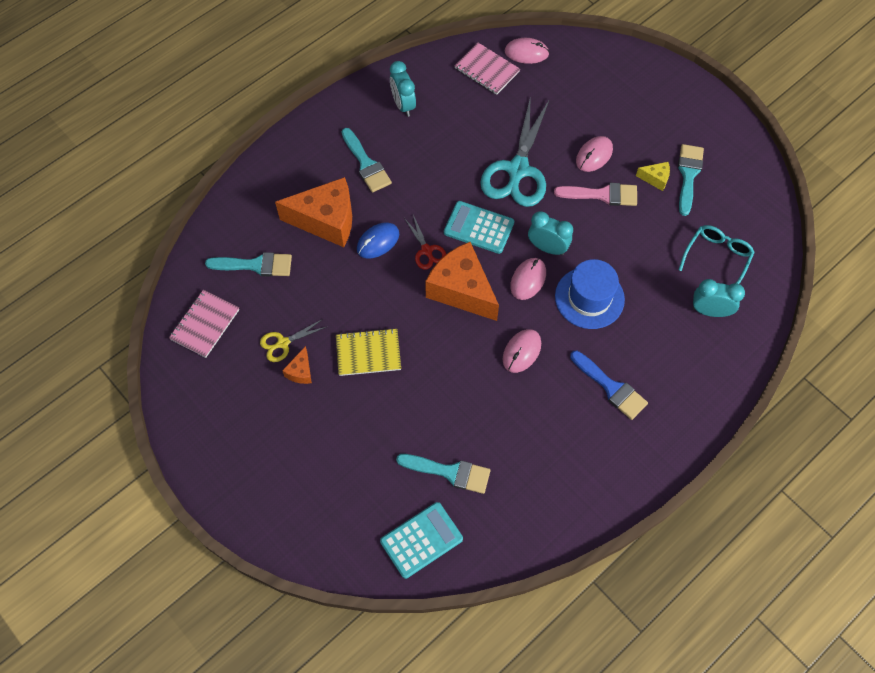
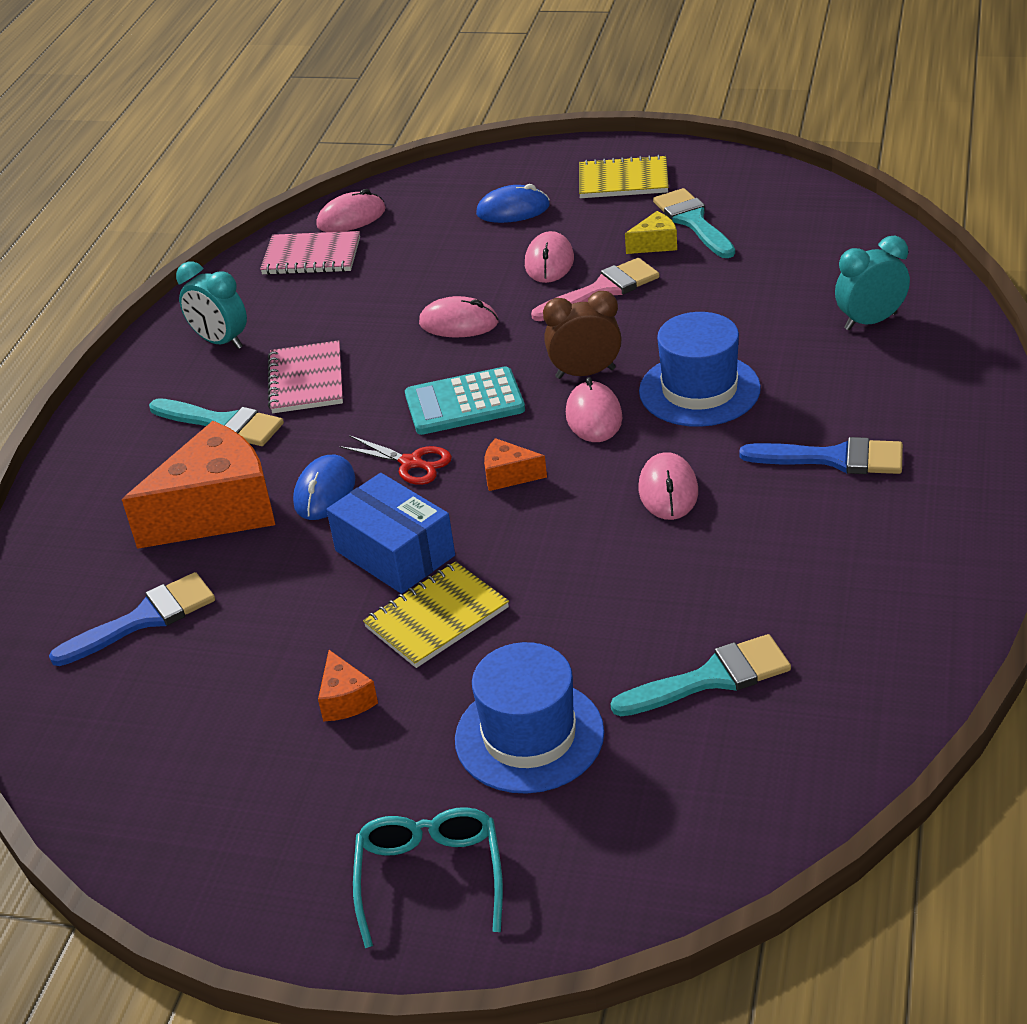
camera: 30 degrees left, 25 degrees down
pink notebook [169,290,239,358] -> pink notebook moved to [268,340,343,413]
turquoise brush [205,252,292,277] -> blue brush [49,572,215,666]
yellow scissors [260,319,328,362] -> none
turquoise calculator [380,502,463,579] -> none
orange cheese [425,242,499,321] -> orange cheese [484,438,547,491], size x0.44
turquoise scissors [480,96,550,207] -> pink mouse [419,296,498,337]
turquoise clock [528,211,573,255] -> brown clock [543,291,622,379]
turquoise glasses [679,225,755,284] -> turquoise glasses moved to [353,807,503,948]
none -> blue box [326,473,455,594]
none -> blue hat [455,642,604,794]
none -> blue mouse [476,184,550,223]
none -> yellow notebook [579,154,669,198]

